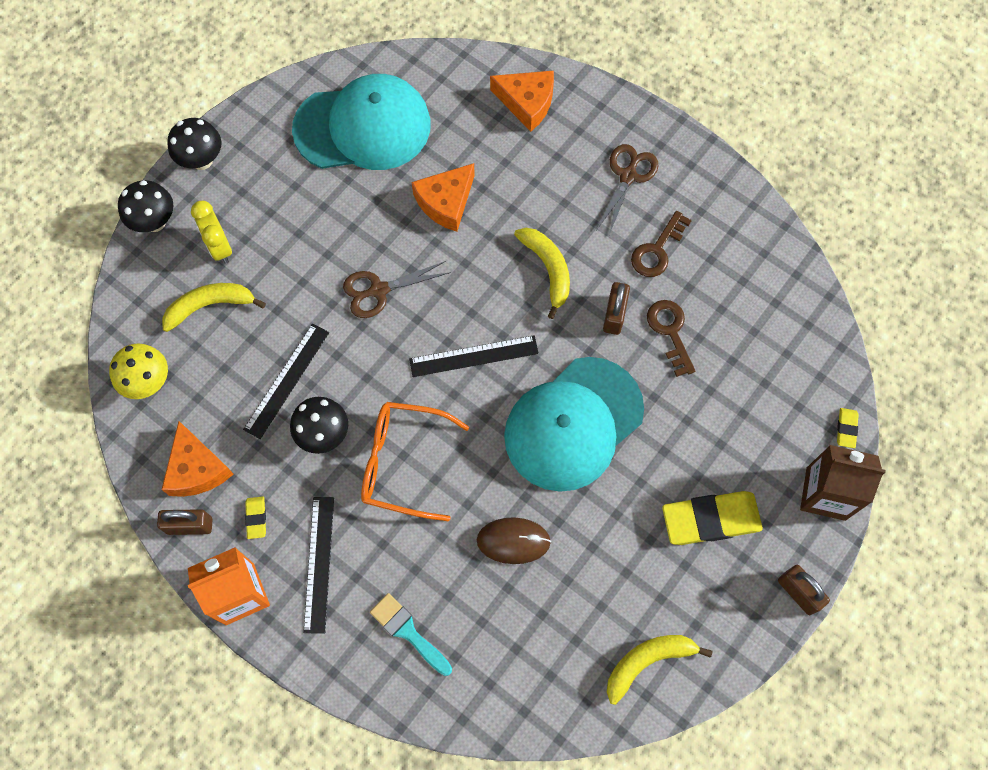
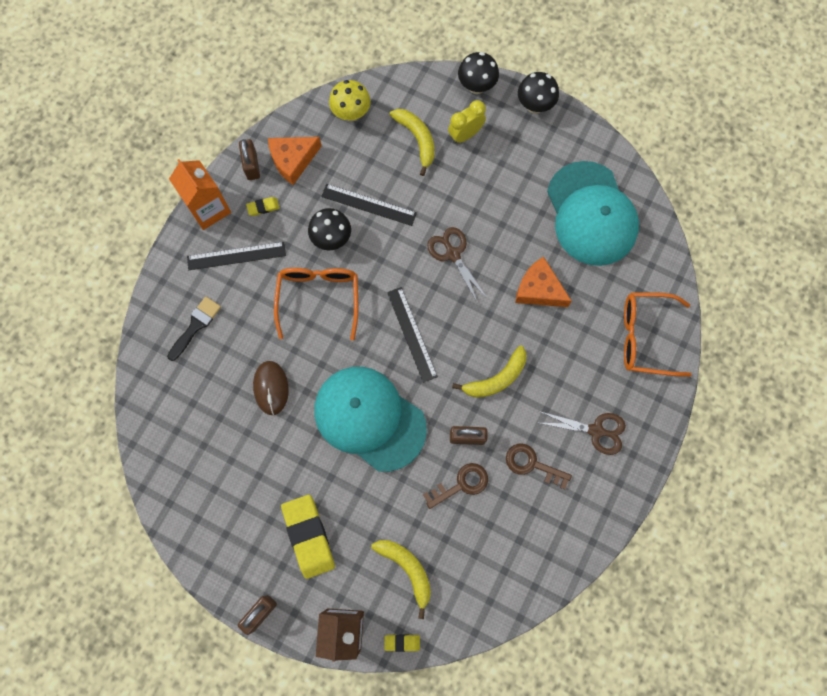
camera: 80 degrees right, 5 degrees up
turquoise brush [370,593,452,676] -> black brush [167,296,221,361]
orange cheese [490,71,554,132] -> orange glasses [624,292,691,377]
yellow banana [607,635,712,705] -> yellow banana moved to [371,540,431,619]

